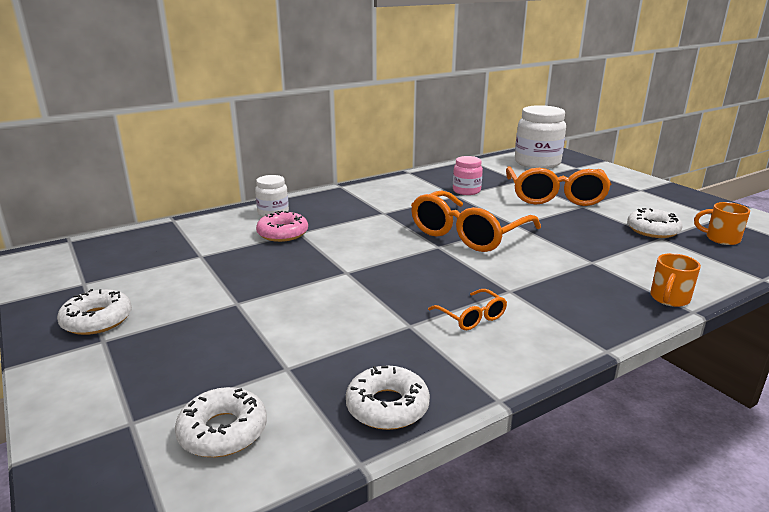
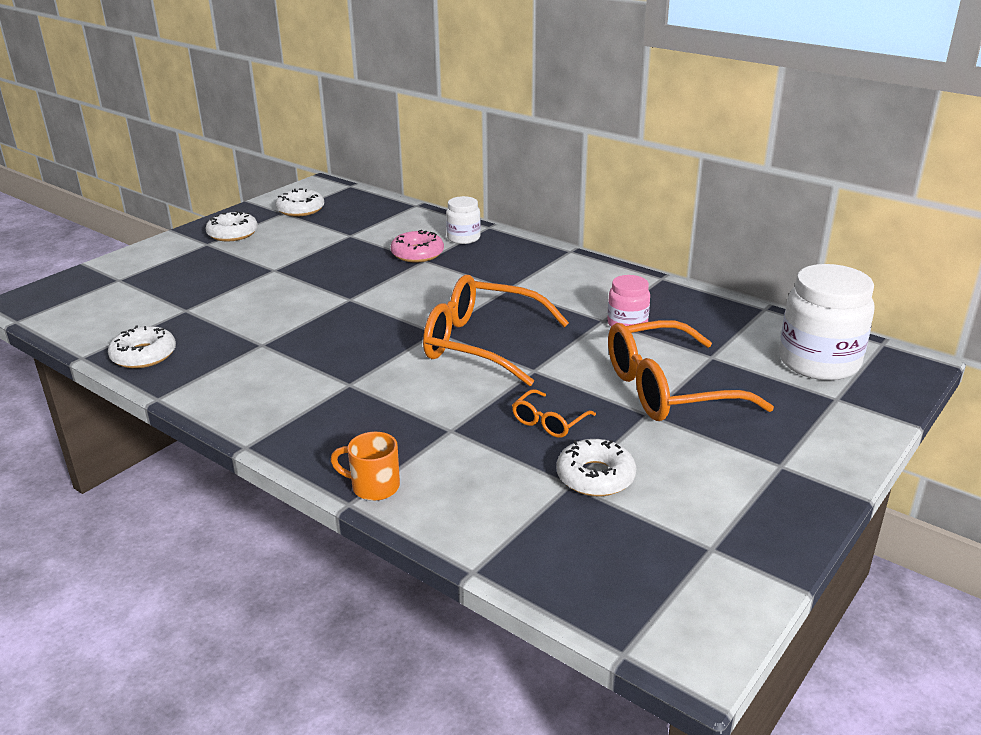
camera: 70 degrees right, 5 degrees up
white donut [175,387,267,457] -> white donut moved to [275,189,324,217]
orange glasses [428,289,507,330] -> orange glasses moved to [512,389,596,438]
orange mug [694,202,750,245] -> none

